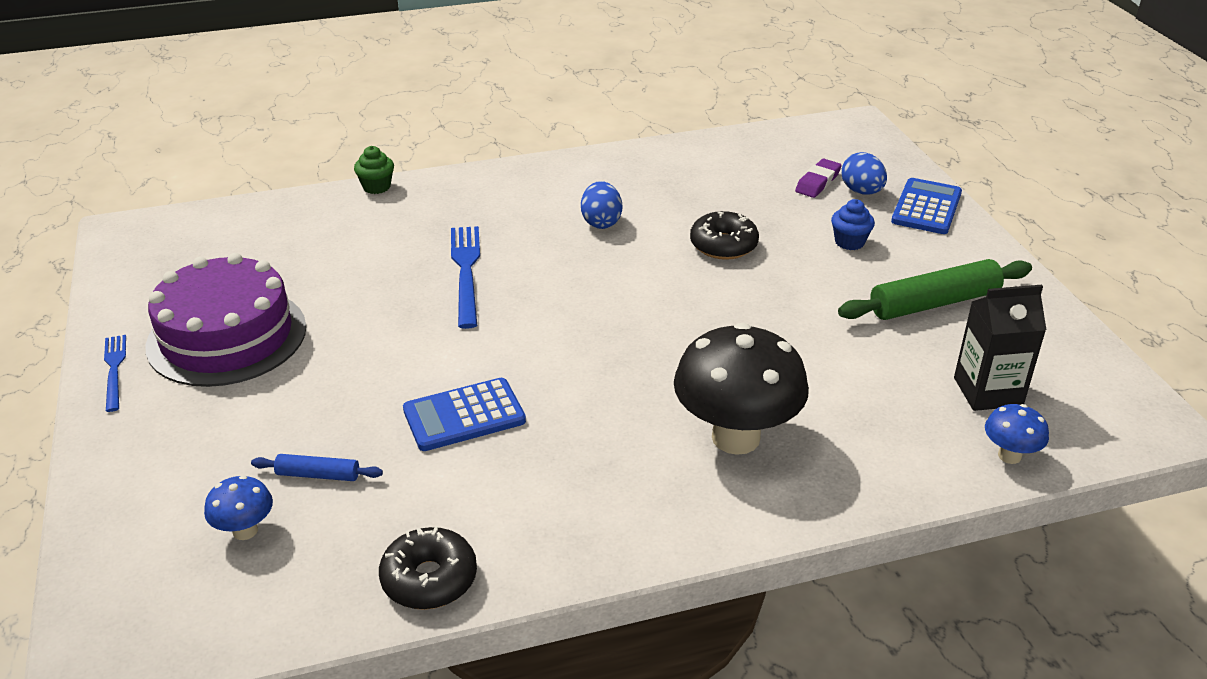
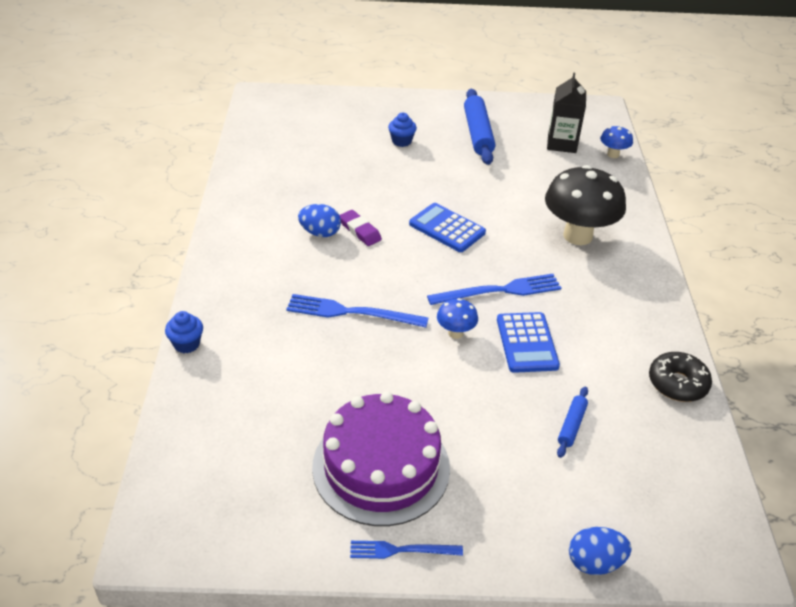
camera: 75 degrees left, 5 degrees up
blue mushroom [204,475,273,540] -> blue mushroom moved to [437,298,478,339]
green cupcake [354,146,394,194] -> blue cupcake [165,311,203,353]
black donut [690,211,759,260] -> none
purple eraser [795,159,842,198] -> purple eraser moved to [340,210,382,246]
green rolling pin [838,259,1032,320] -> blue rolling pin [464,89,495,165]
blue egg [841,152,887,195] -> blue egg moved to [569,527,632,575]
blue calculator [891,178,962,234] -> blue calculator moved to [409,203,486,252]
none -> blue fork [427,274,562,305]

